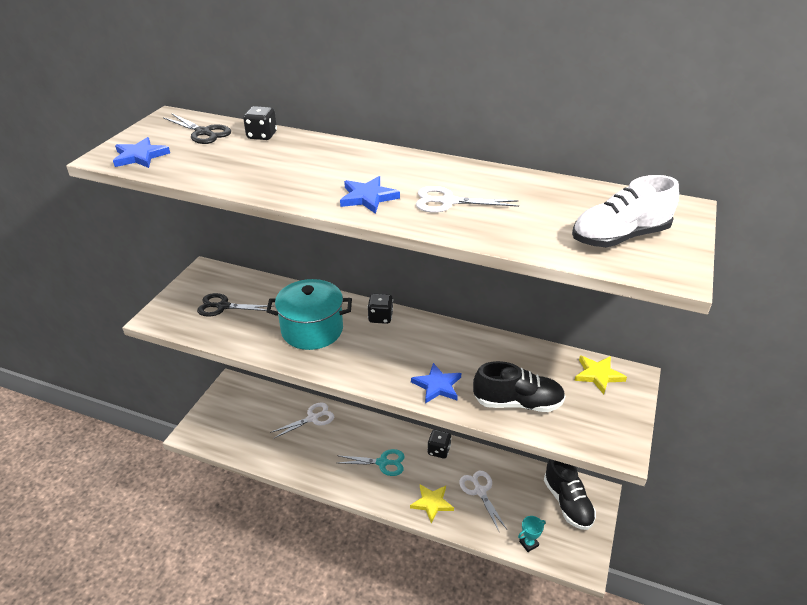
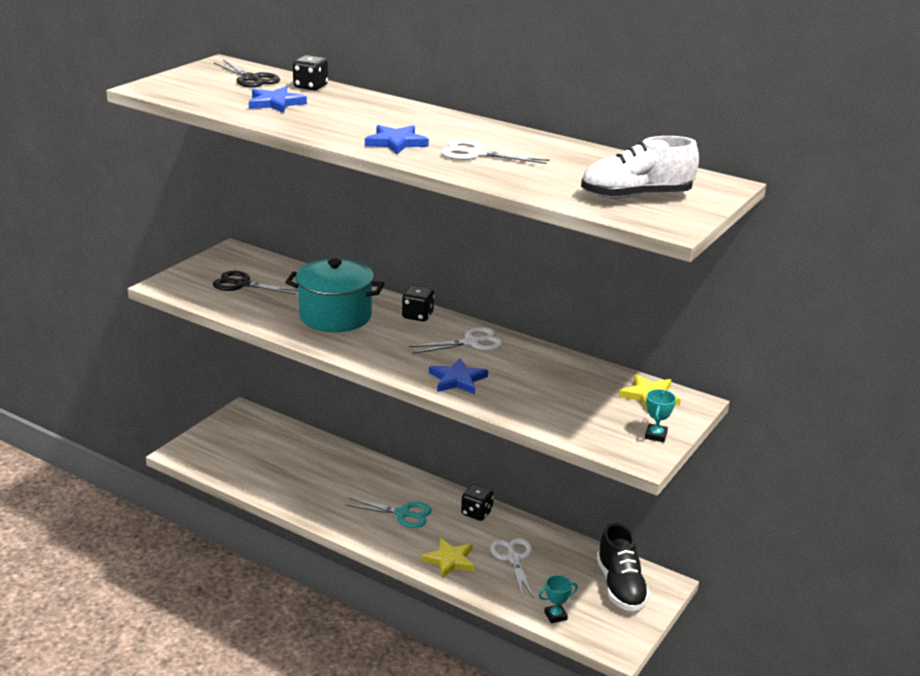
camera: 10 degrees right, 10 degrees down
blue star [113,137,170,168] -> blue star moved to [249,86,307,113]
white scissors [270,402,334,439] -> white scissors moved to [409,327,503,354]
black shoe [473,361,565,412] -> none
none -> turquoise trophy [645,389,676,442]

